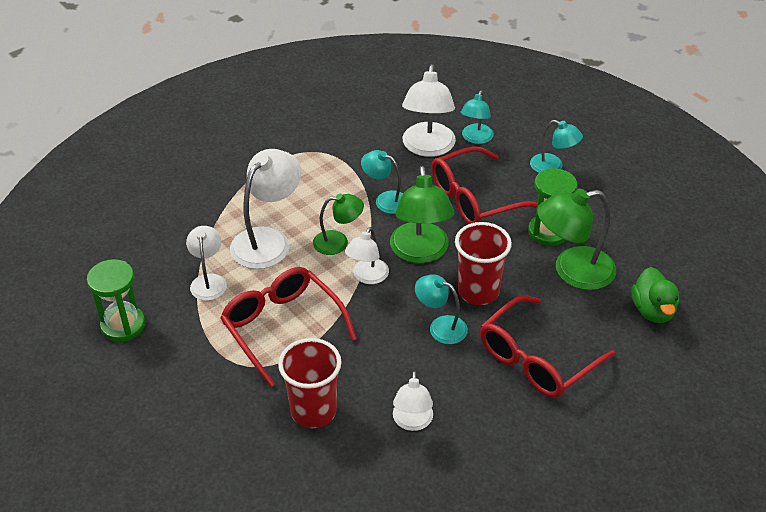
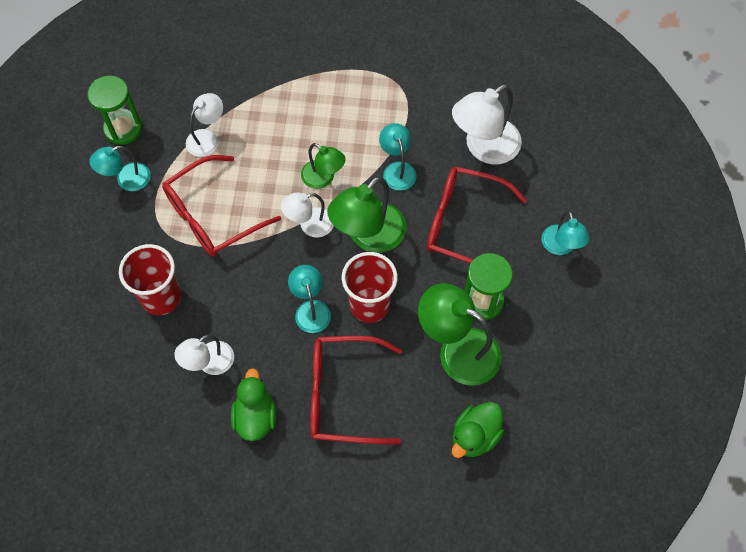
camera: 45 degrees right, 20 degrees up
red glasses [220,267,357,387] -> red glasses turned 135 degrees counterclockwise [162,155,281,257]
white lamp [230,149,301,269] -> none
turquoise lamp [461,90,494,144] -> turquoise lamp moved to [90,146,151,191]
none -> green duck [231,368,277,441]

